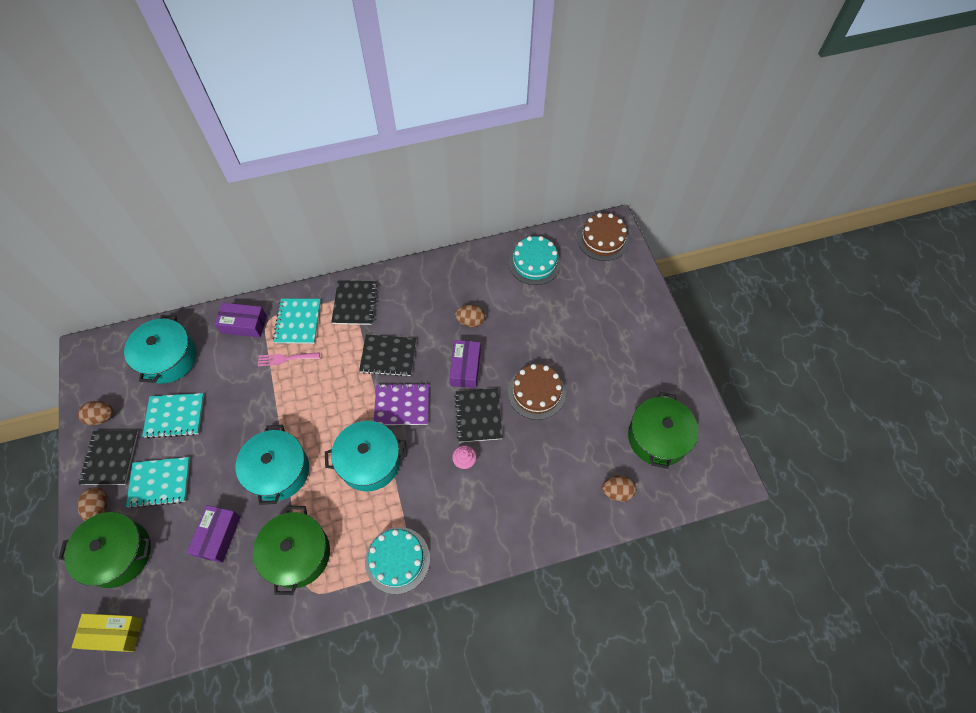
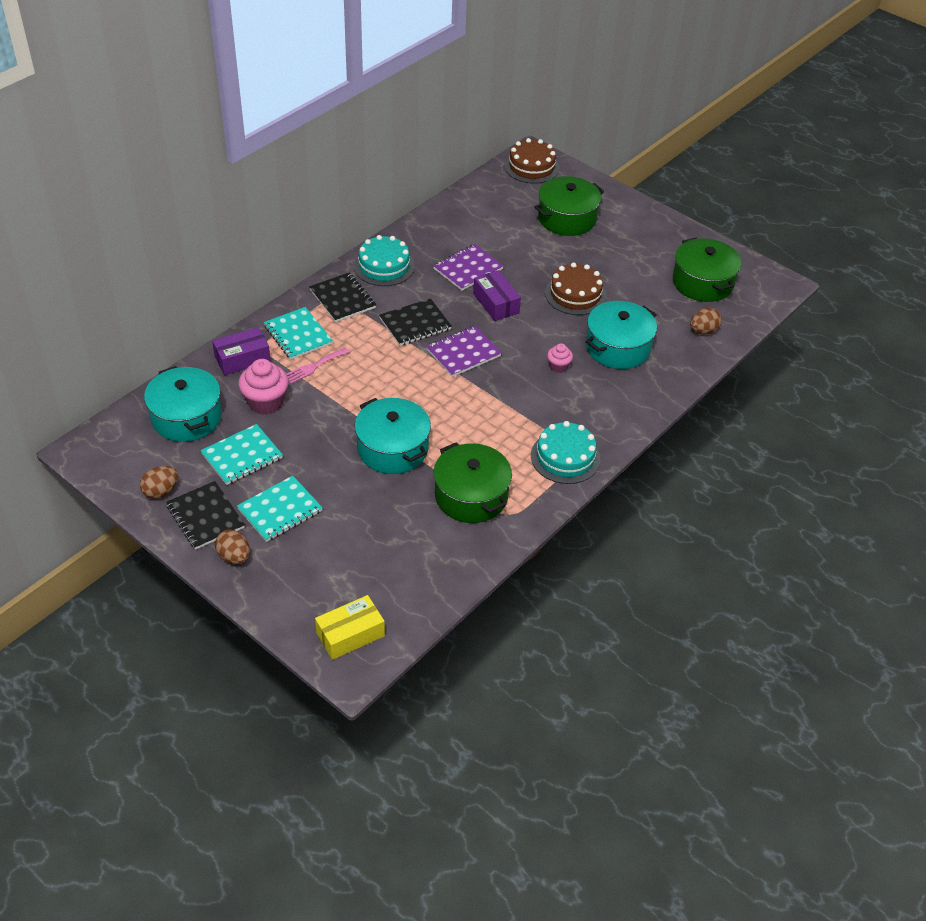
camera: 35 degrees left, 15 degrees down
green pot [58,512,151,588] -> green pot moved to [534,176,604,236]
purple box [187,505,241,563] -> none
turquoise pot [325,421,407,491] -> turquoise pot moved to [586,301,657,369]
black notebook [454,388,503,442] -> none
brown egg [455,305,485,327] -> purple notebook [433,244,504,291]
turquoise cake [509,236,561,285] -> turquoise cake moved to [354,235,415,286]
none -> pink cupcake [238,359,289,415]

